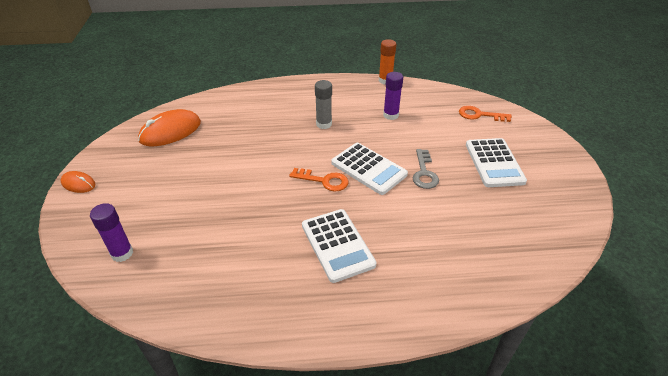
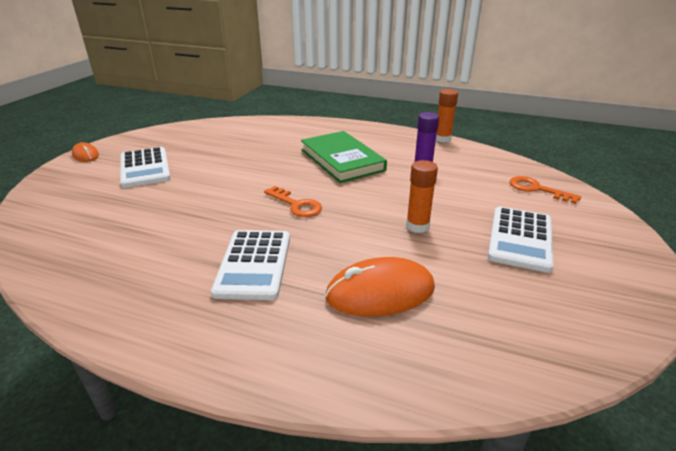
camera: 25 degrees right, 10 degrees down
purple glue stick [90,203,133,262] -> none
orange mouse [138,109,201,146] -> orange mouse moved to [325,257,435,317]
grey glue stick [315,80,332,129] -> green book [301,131,387,183]
white calculator [331,143,408,195] -> white calculator moved to [120,147,171,188]
grey key [413,149,439,189] -> orange glue stick [406,160,438,233]

